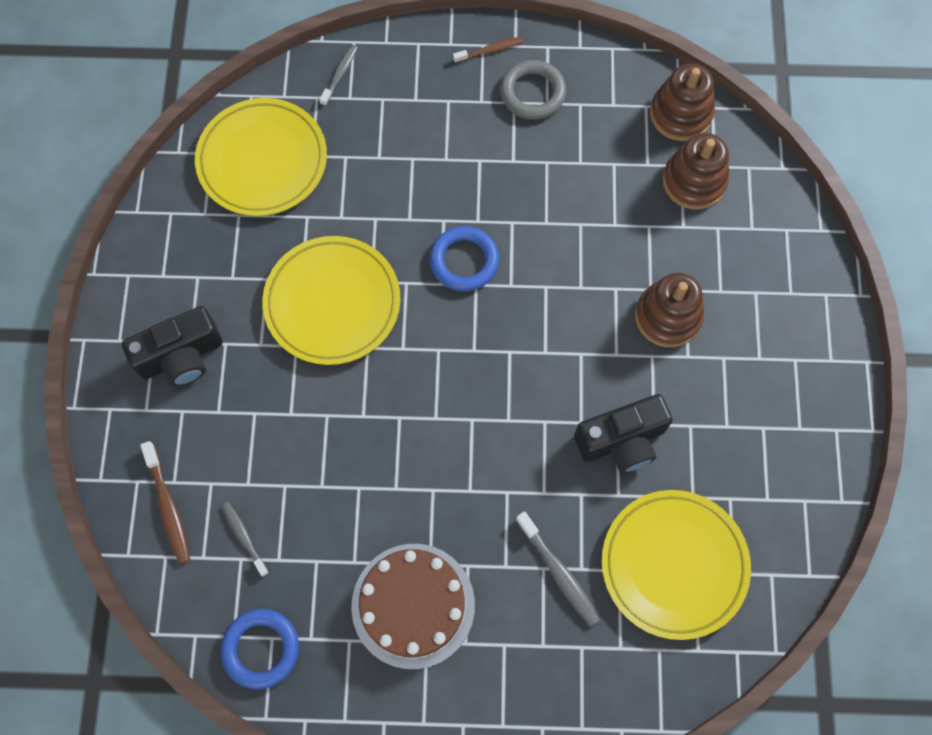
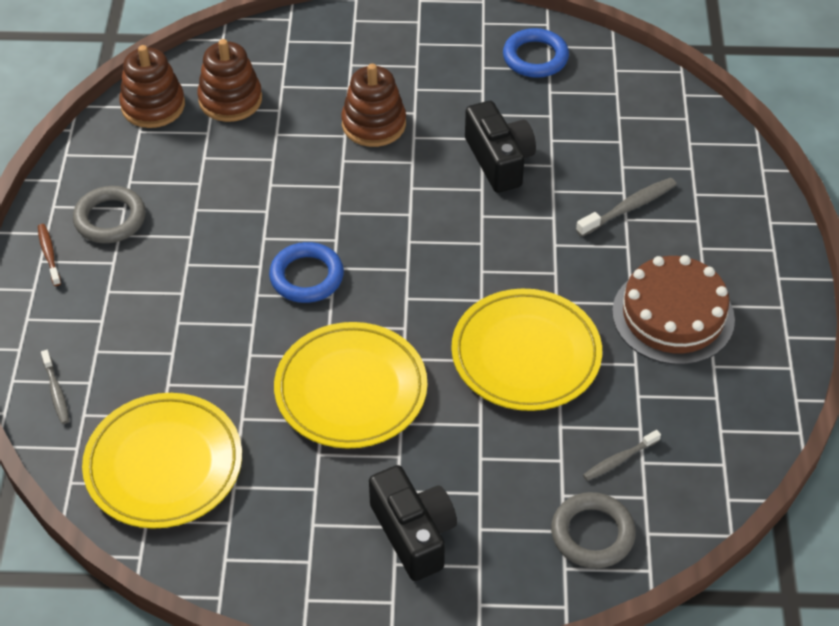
camera: 90 degrees left, 20 degrees down
brown toothbrush [140,441,190,564] -> grey ring [551,492,636,568]
blue ring [221,609,299,690] -> blue ring moved to [503,28,569,78]
grey toothbrush [319,45,358,106] -> grey toothbrush turned 135 degrees counterclockwise [41,350,69,424]
yellow plate [602,490,751,640] -> yellow plate moved to [451,289,602,411]

